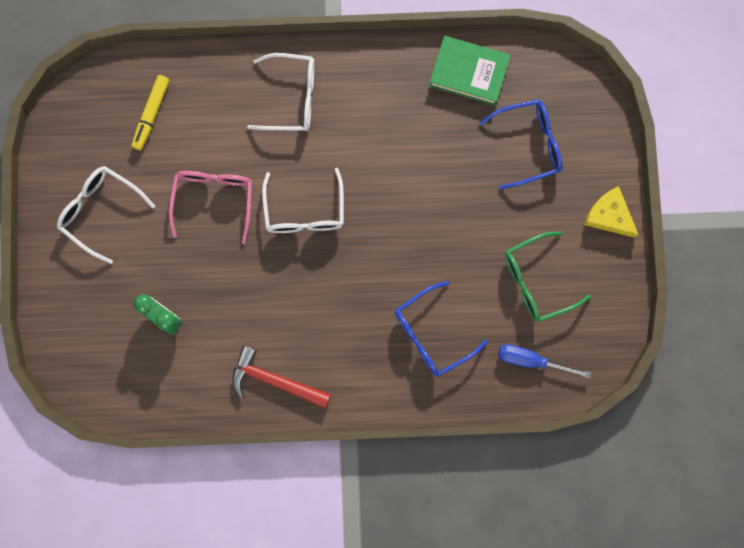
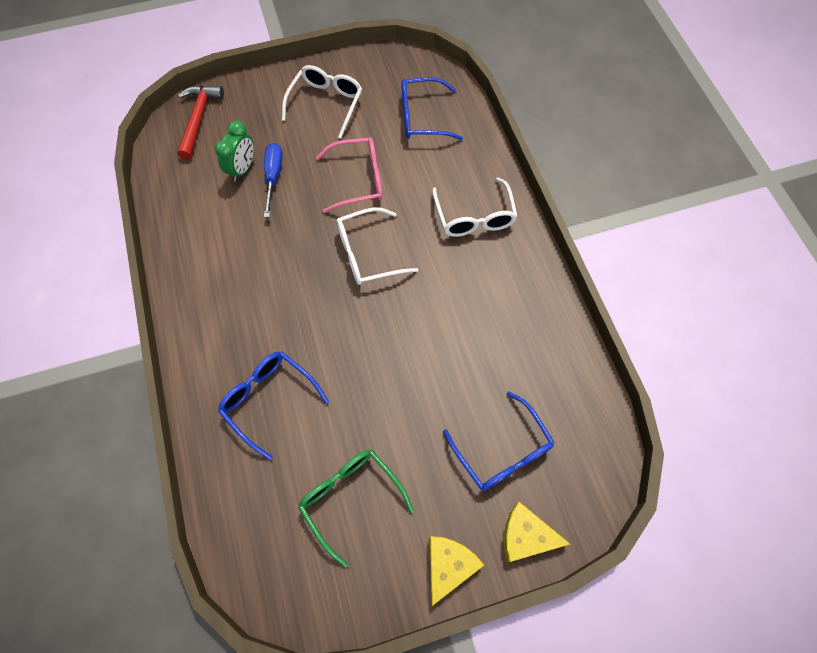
camera: 75 degrees right, 15 degrees down
yellow marker [132,75,169,150] -> blue glasses [401,77,463,140]
red hammer [232,345,331,409] -> red hammer moved to [177,85,224,159]
green book [429,36,511,106] -> none
blue screwdriver [498,344,591,378] -> blue screwdriver moved to [264,143,282,217]
none -> yellow cheese [504,502,570,563]

